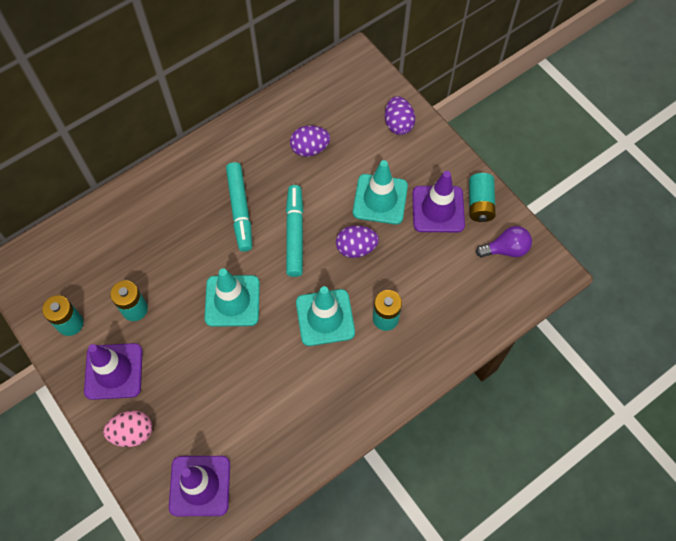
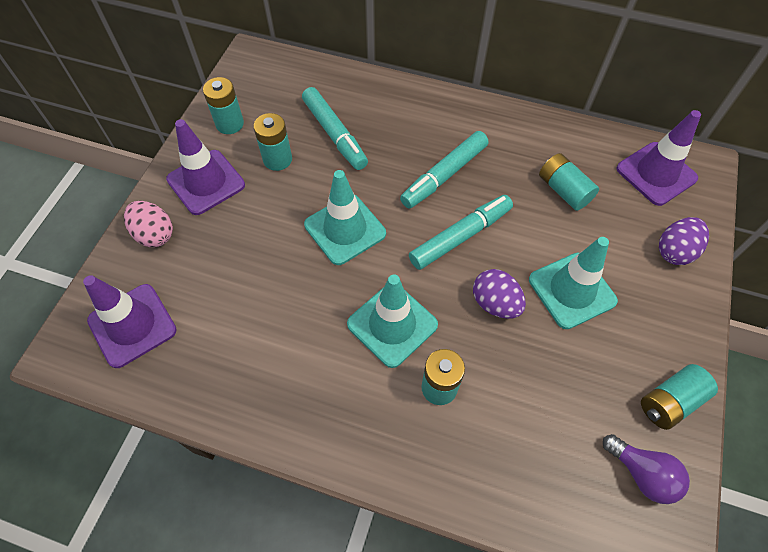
camera: 55 degrees right, 5 degrees down
purple egg [290,126,330,157] -> turquoise battery [539,153,599,211]
purple traffic cone [412,171,465,232] -> purple traffic cone moved to [617,110,701,206]
none -> turquoise marker [302,87,368,170]

